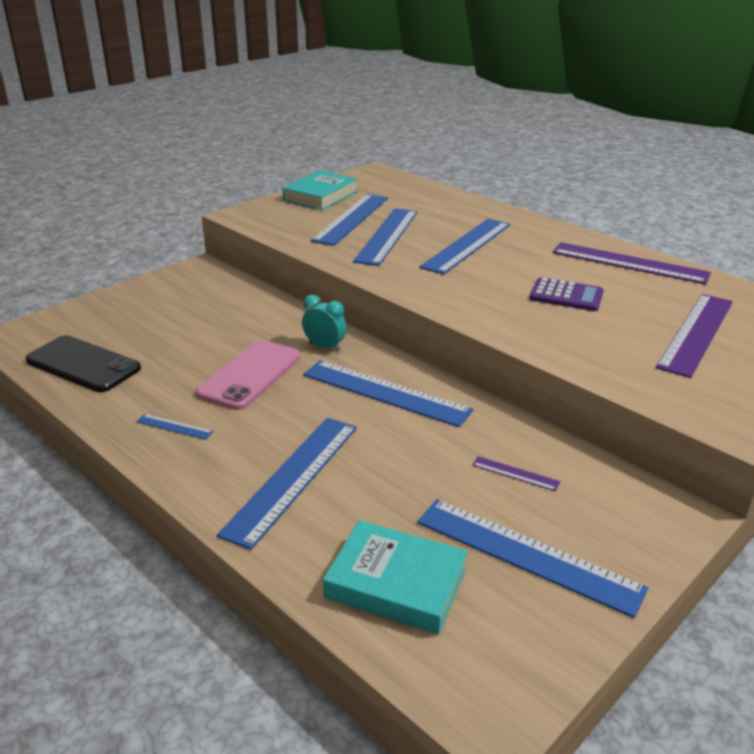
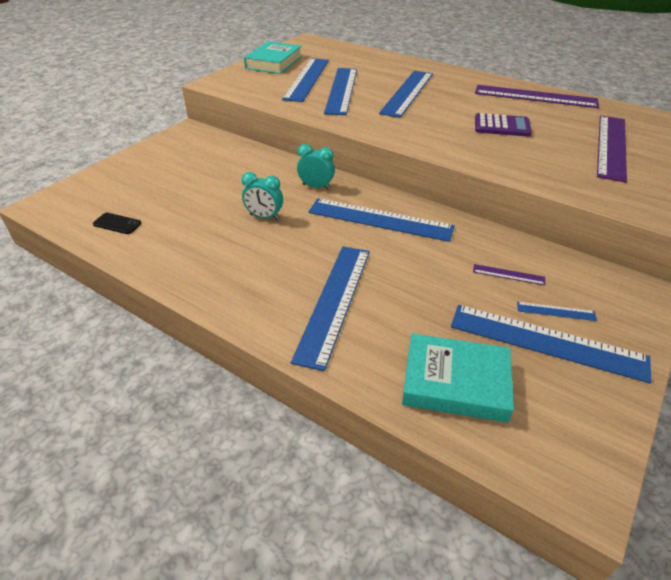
camera: 10 degrees left, 10 degrees up
black phone [25,335,141,392] -> black phone [93,213,141,234], size x0.46
blue ruler [136,414,213,440] -> blue ruler moved to [517,302,597,321]
pink phone [196,340,301,410] -> turquoise clock [242,172,283,220]

